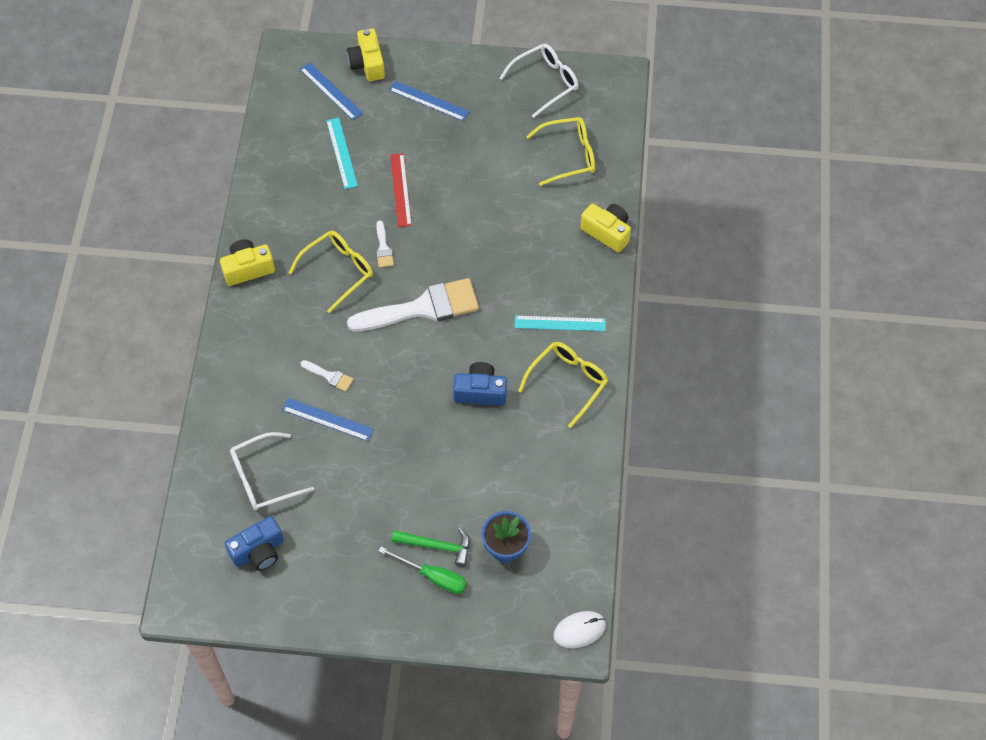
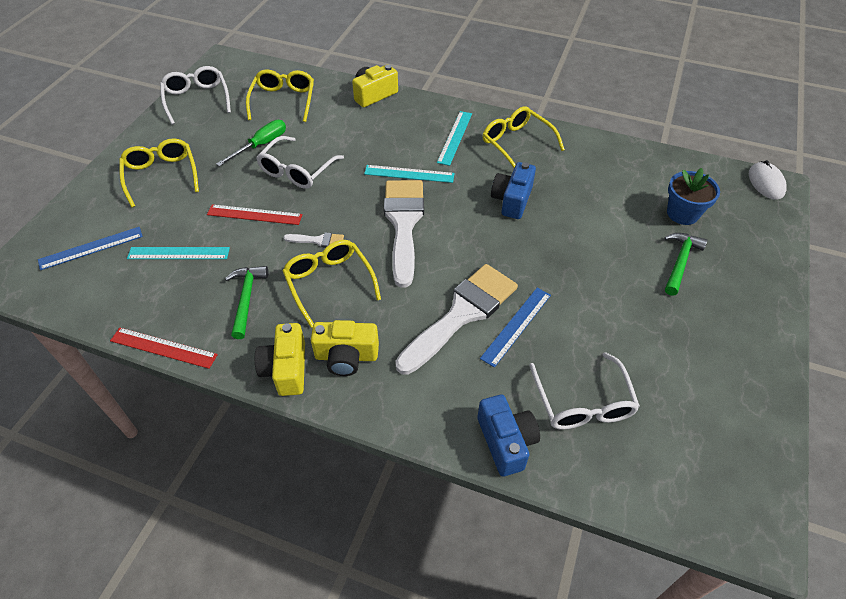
camera: 75 degrees left, 10 degrees down
blue camera [224,516,284,571] -> blue camera moved to [478,395,540,477]
white brush [301,360,354,392] -> white brush [395,264,518,375], size x2.36
yellow camera [347,28,385,81] -> yellow camera moved to [311,320,379,376]
green screwdriver [379,547,467,594] -> green screwdriver moved to [216,120,286,166]
blue ruler [389,81,470,121] -> yellow glasses [119,138,199,208]
none -> red ruler [110,328,218,369]
none -> green hammer [225,266,268,339]
none -> white glasses [256,136,344,189]
none -> turquoise ruler [364,165,455,183]

